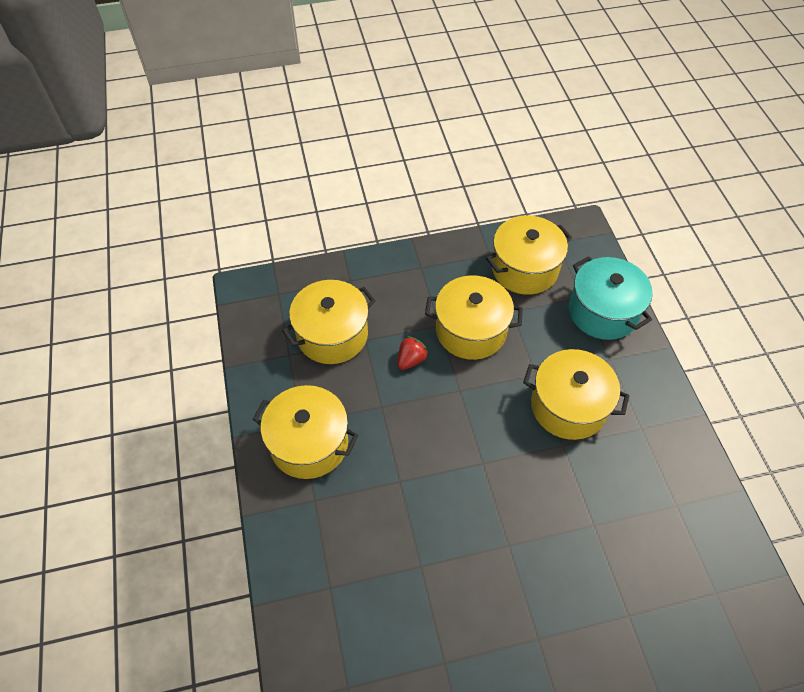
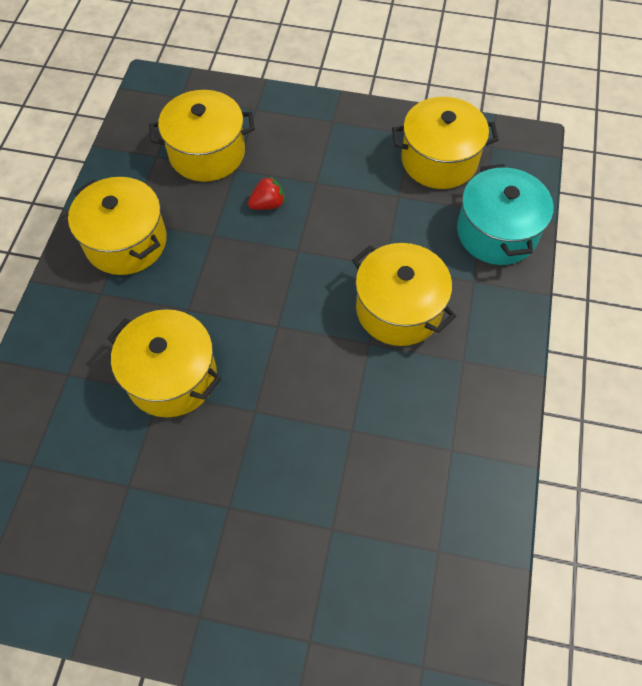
camera: 25 degrees right, 5 degrees up
yellow pot [425,275,523,360] -> yellow pot moved to [108,309,221,417]

